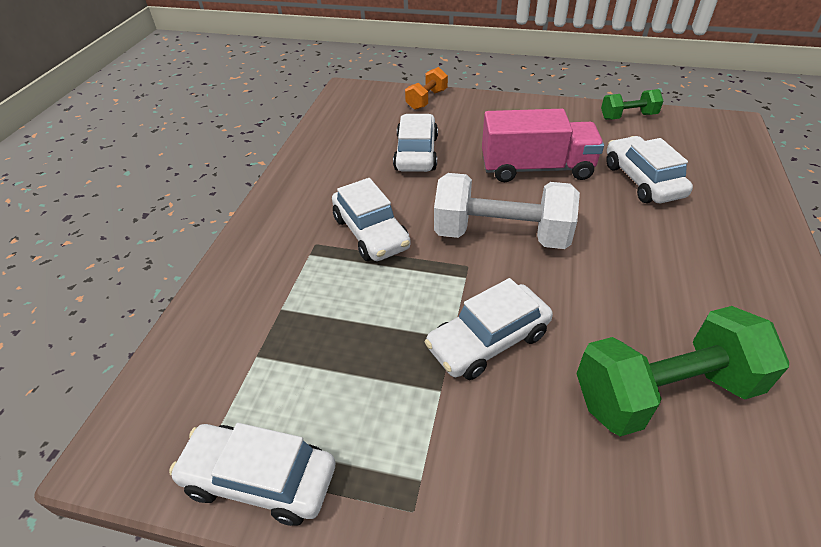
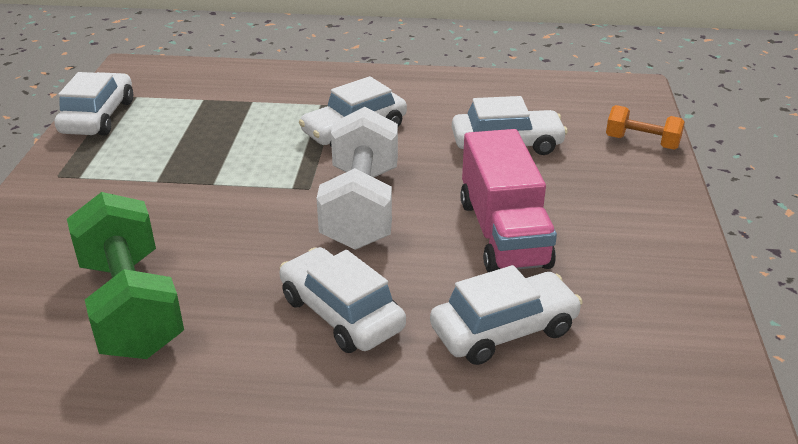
camera: 80 degrees right, 10 degrees down
white car [425,278,553,380] -> white car moved to [279,247,406,353]
green dumbbell [601,89,663,120] -> none

